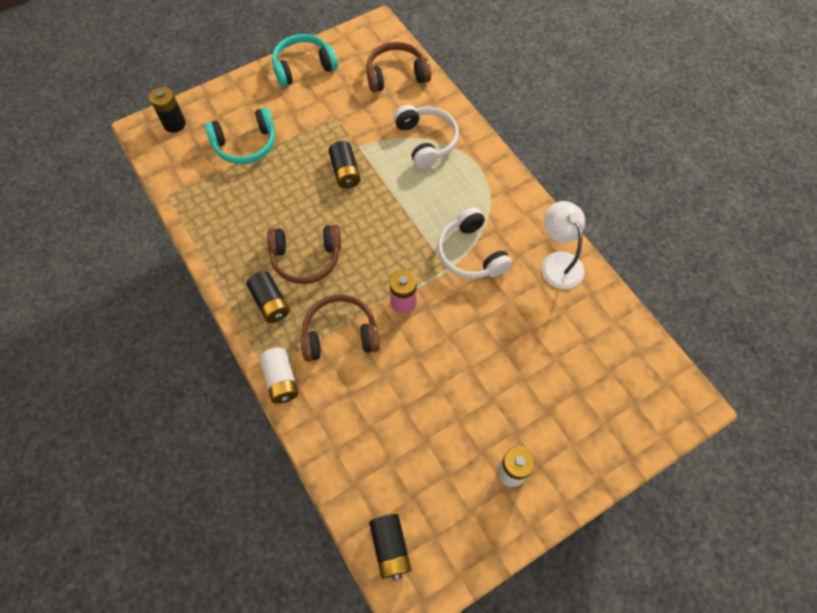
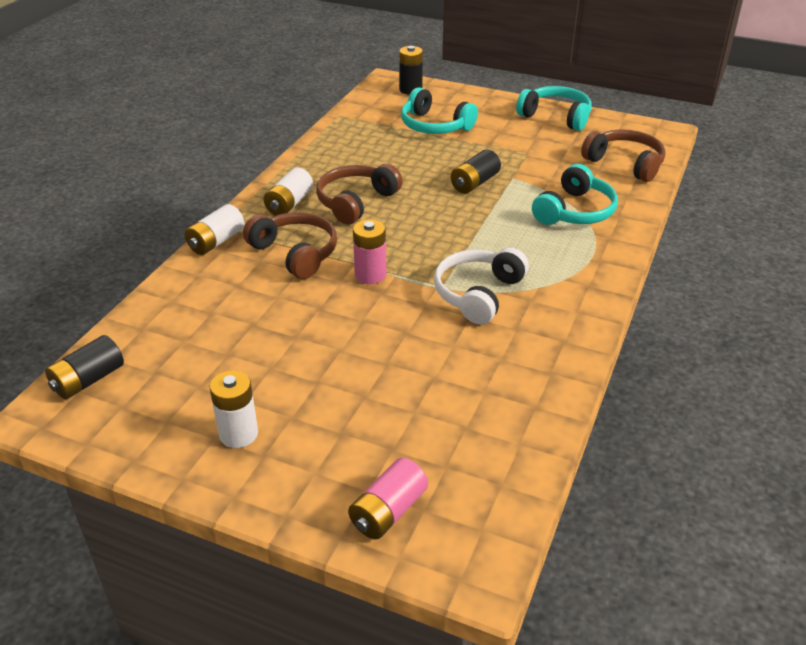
camera: 55 degrees right, 25 degrees down
black battery [246,271,290,323] -> white battery [264,168,313,216]
brown headphones [267,225,341,284] -> brown headphones turned 75 degrees clockwise [316,164,403,224]
white headphones [393,105,459,169] -> turquoise headphones [532,164,618,225]
white lamp [542,201,585,289] -> none
none -> pink battery [348,458,428,540]

